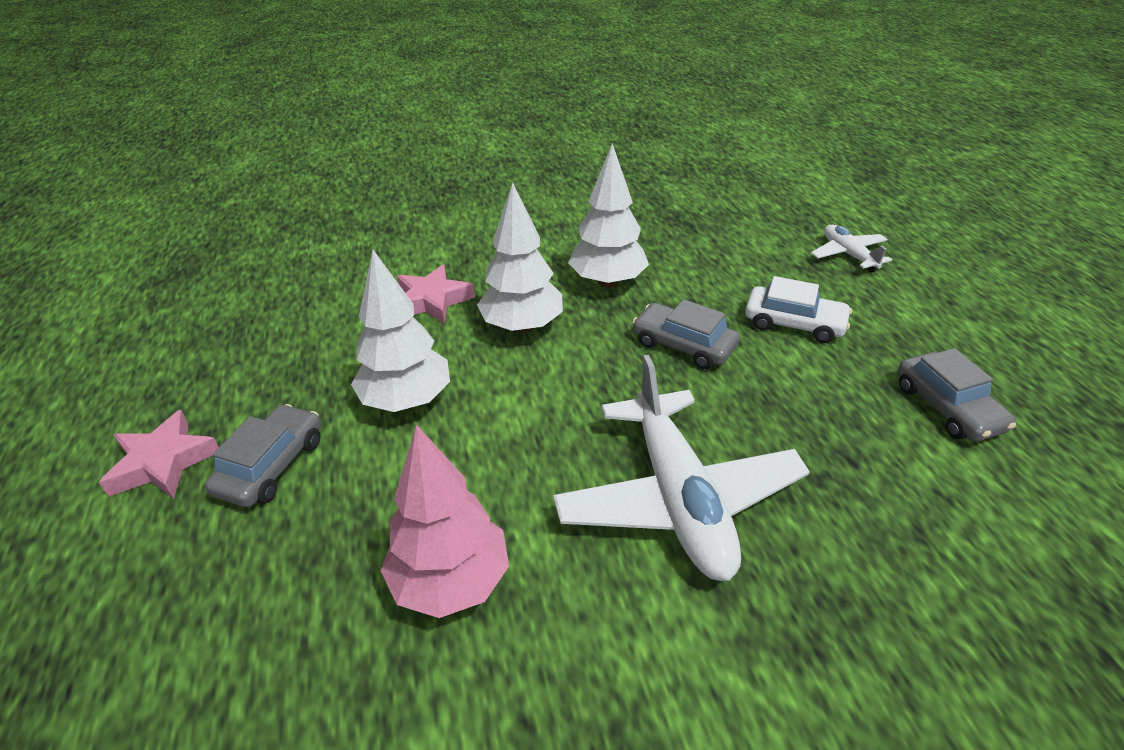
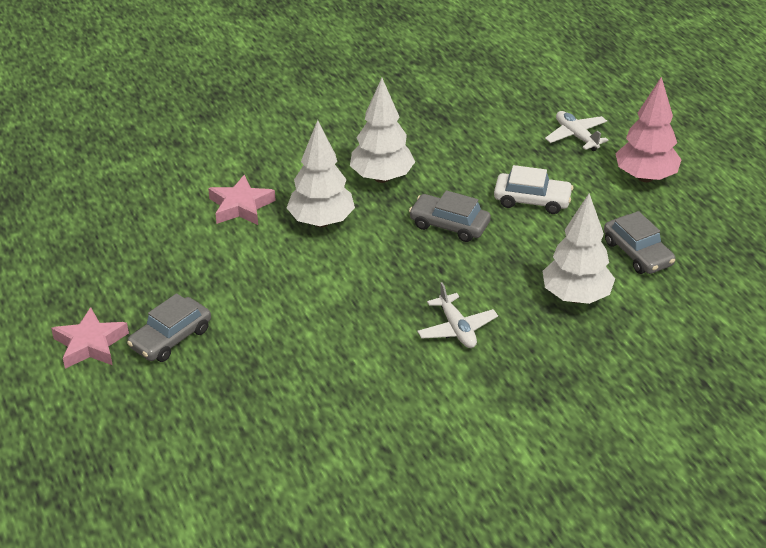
camera: 10 degrees left, 0 degrees up
grey car [205,404,321,507] -> grey car turned 150 degrees counterclockwise [127,293,211,362]
white tree [351,250,450,412] -> white tree moved to [543,193,615,304]
pink tree [380,424,509,618] -> pink tree moved to [615,76,682,182]
white plane [553,355,810,581] -> white plane [417,282,498,348], size x0.50

